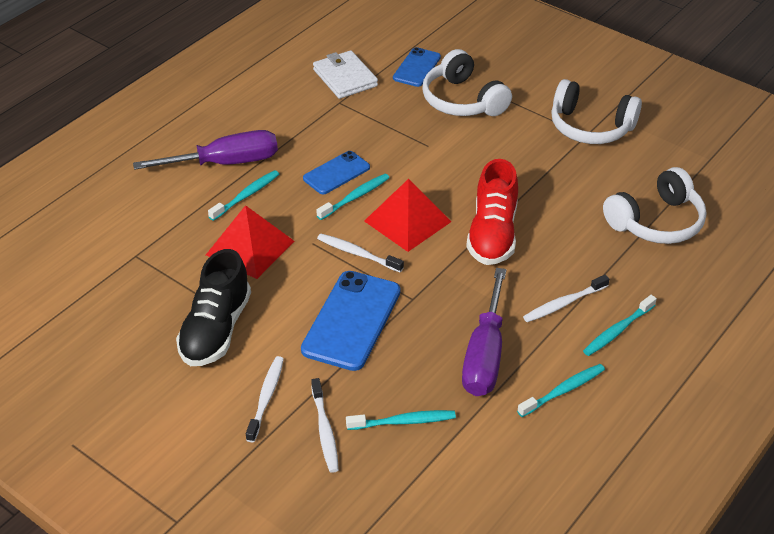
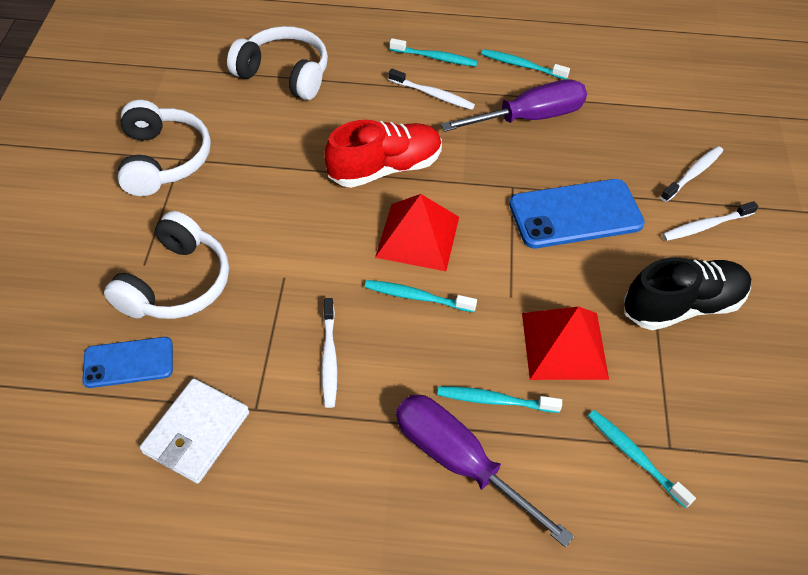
camera: 125 degrees left, 10 degrees up
blue phone [303,151,370,194] -> none
white toothbrush [317,234,404,272] -> white toothbrush moved to [322,298,337,408]
turquoise toothbrush [346,410,456,430] -> turquoise toothbrush moved to [588,410,696,509]

